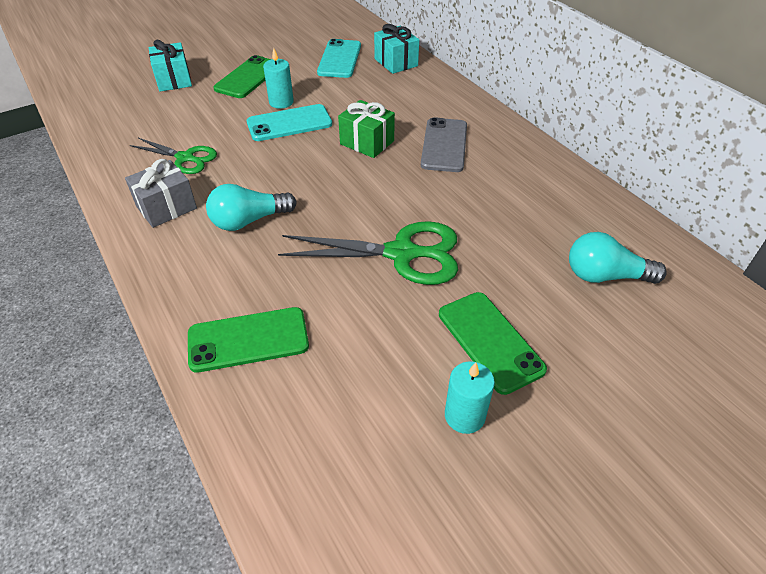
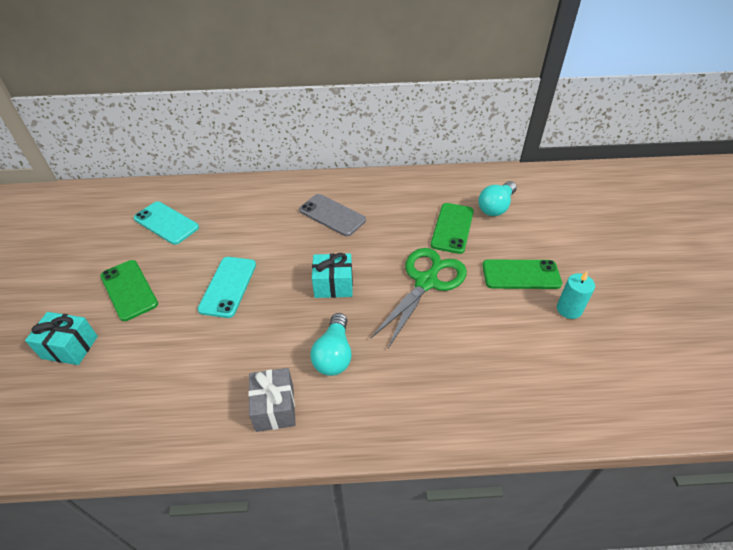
camera: 60 degrees left, 0 degrees up
green scissors [130,138,217,174] -> none
green phone [188,307,309,373] -> green phone moved to [431,203,474,254]
turquoise candle [263,48,294,109] -> none
green gift [338,100,395,158] -> none
turquoise gift [374,24,419,74] -> turquoise gift moved to [312,253,353,298]

